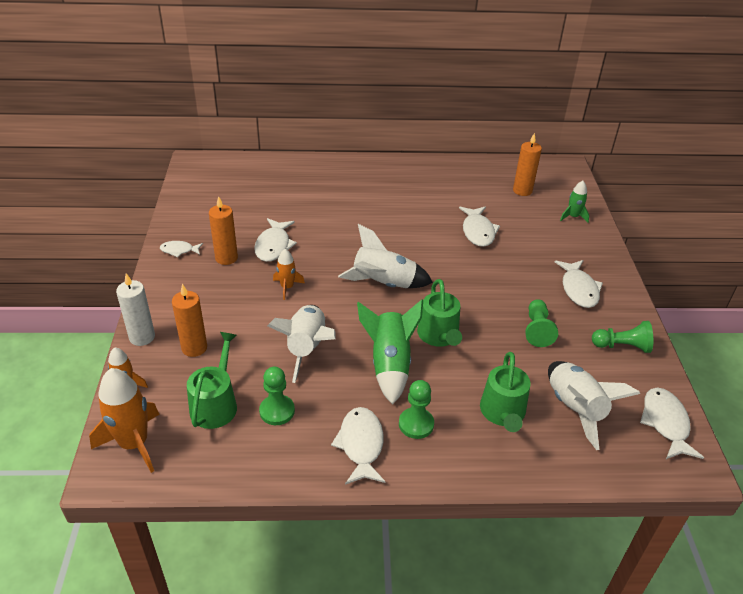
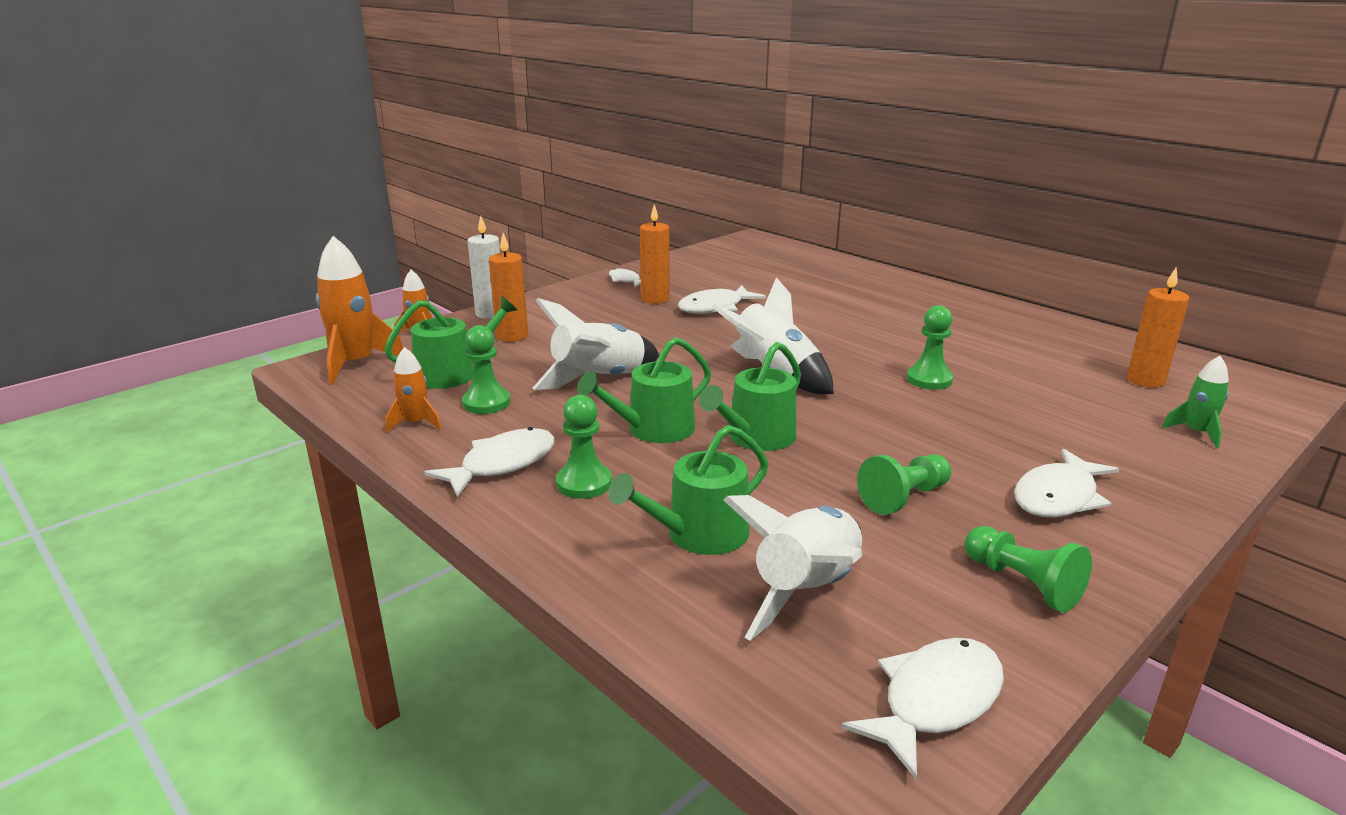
camera: 50 degrees right, 15 degrees down
orange rocket [273,249,305,300] -> orange rocket moved to [385,347,442,433]
green rocket [357,299,423,405] -> green watering can [577,337,711,443]
white fish [459,207,500,247] -> none
none -> green pawn [906,305,953,390]

